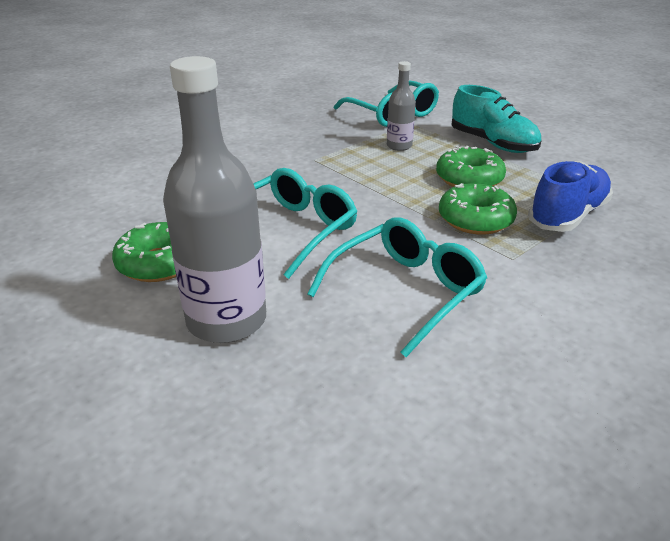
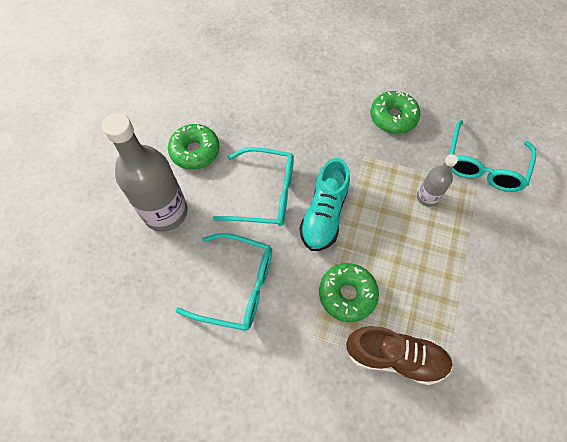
camera: 60 degrees right, 30 degrees up
green donut [436,146,506,187] -> green donut moved to [370,91,420,134]
turquoise shoe [451,85,541,153] -> turquoise shoe moved to [299,158,350,251]
blue shoe [528,161,613,232] -> brown shoe [346,326,453,385]

